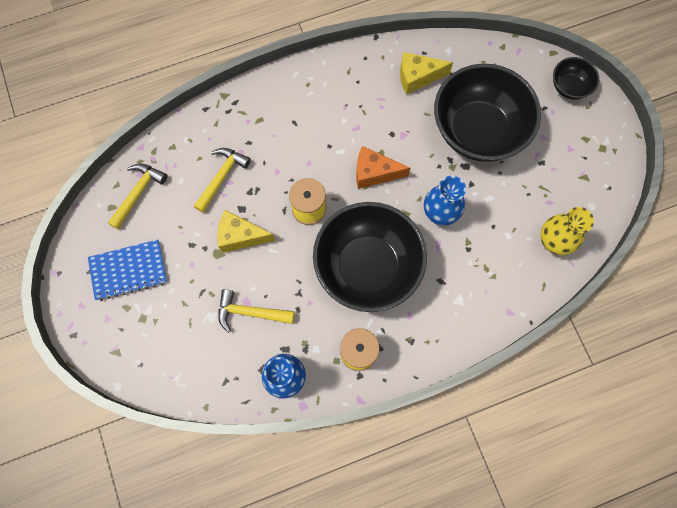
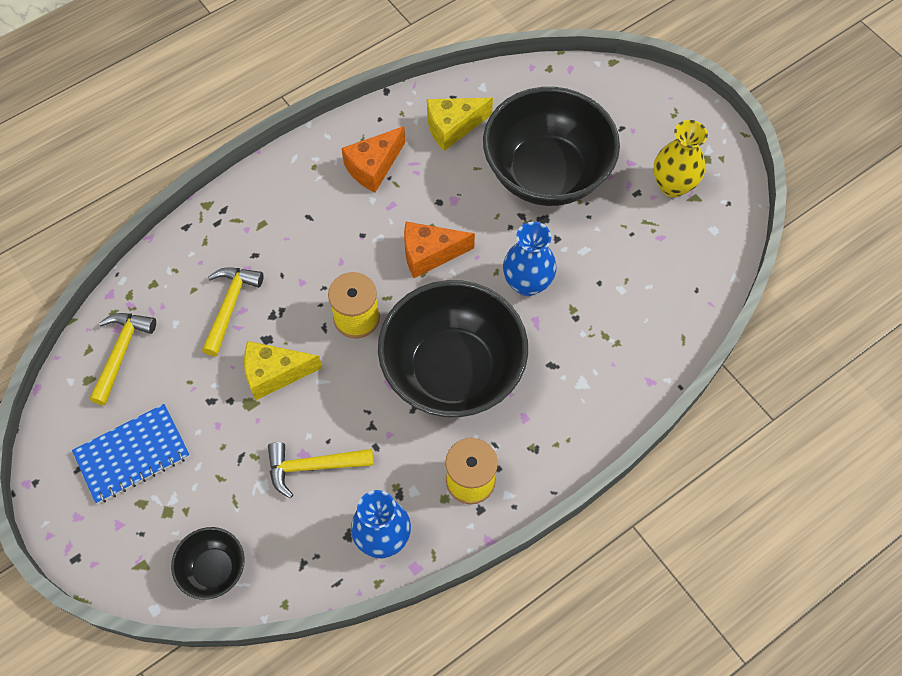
camera: 15 degrees left, 10 degrees down
yellow vase [541,207,594,255] -> yellow vase moved to [654,120,708,197]
black bowl [553,57,599,99] -> black bowl moved to [171,527,245,600]
none -> orange cheese [341,126,405,192]

